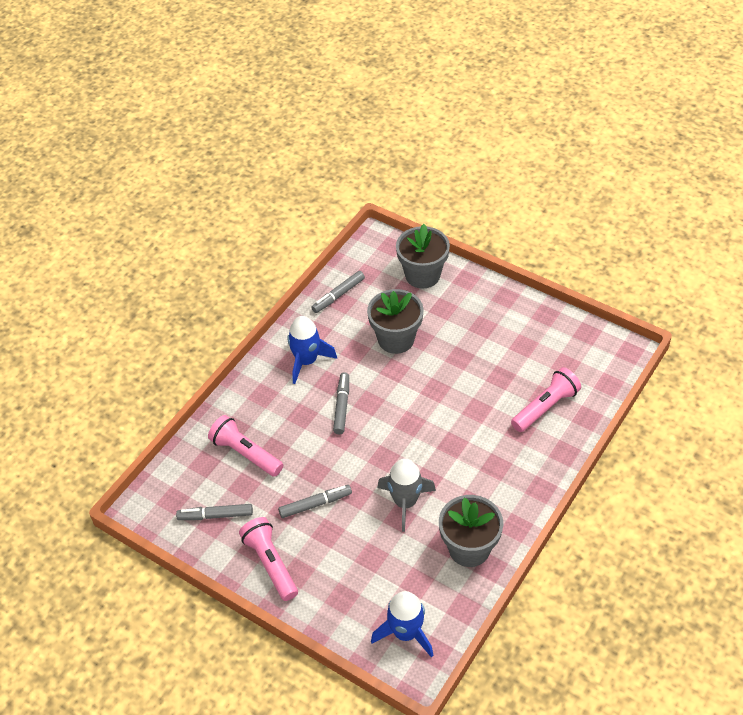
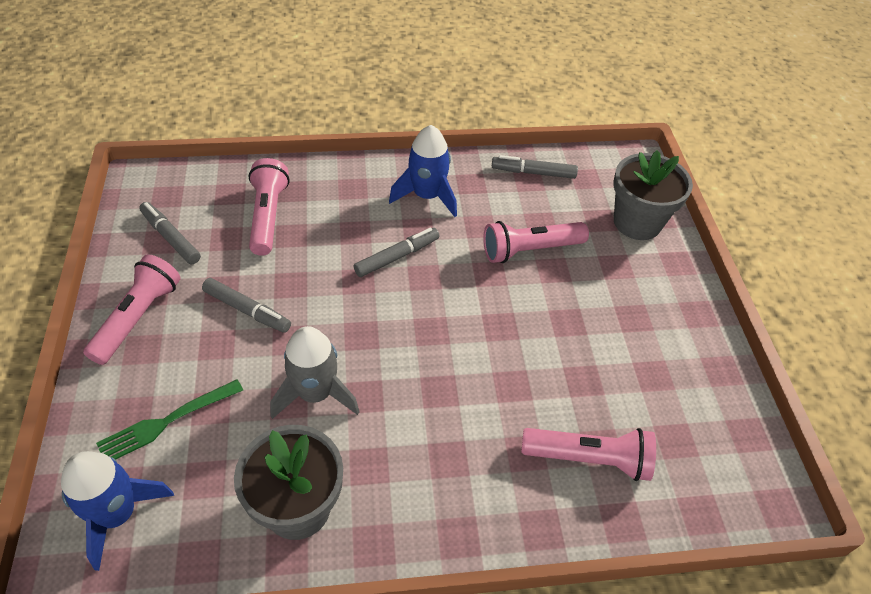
camera: 45 degrees right, 0 degrees up
grey flower pot [367,289,424,354] -> pink flashlight [483,221,589,263]
none -> green fork [96,379,243,460]

